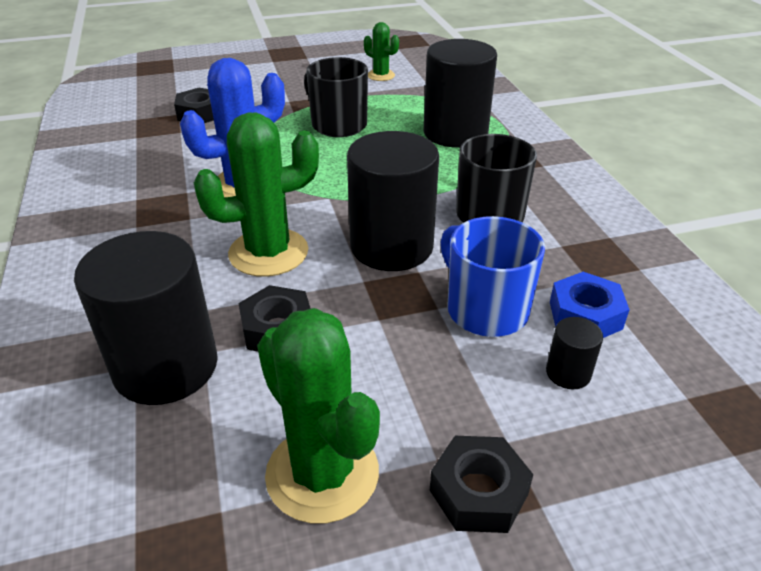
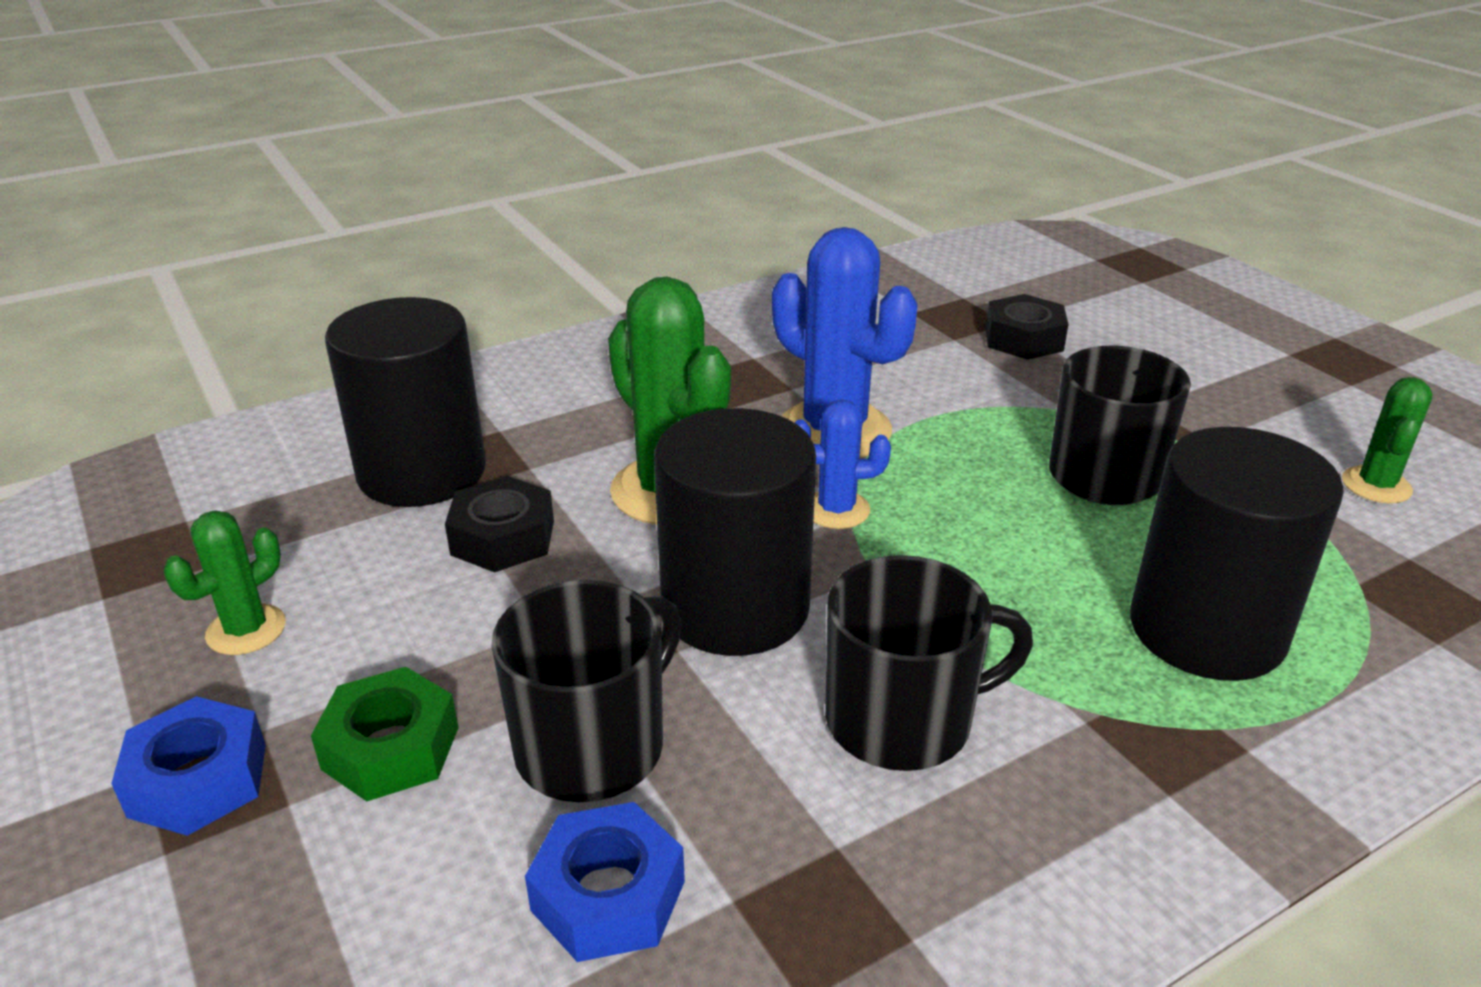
camera: 75 degrees right, 5 degrees down
green cactus [257,308,380,524] -> green cactus [164,510,286,655], size x0.53
black nut [430,436,533,533] -> blue nut [111,696,266,836]
blue mug [441,216,545,337] -> black mug [491,580,682,802]
black cylinder [546,317,603,389] -> none
none -> green nut [311,667,459,801]
none -> blue cactus [795,399,891,529]

